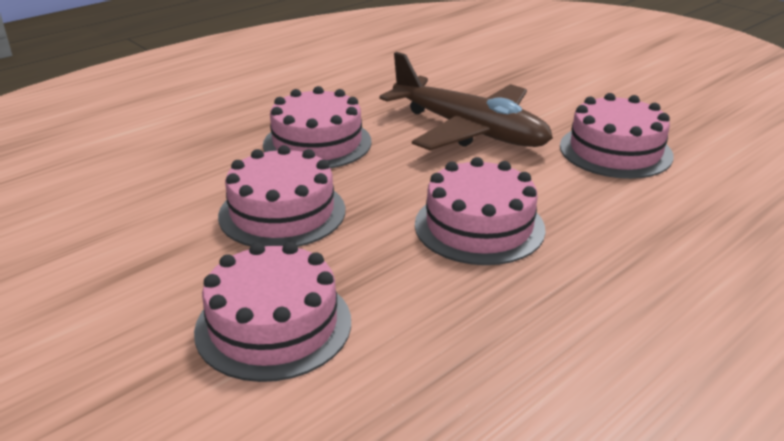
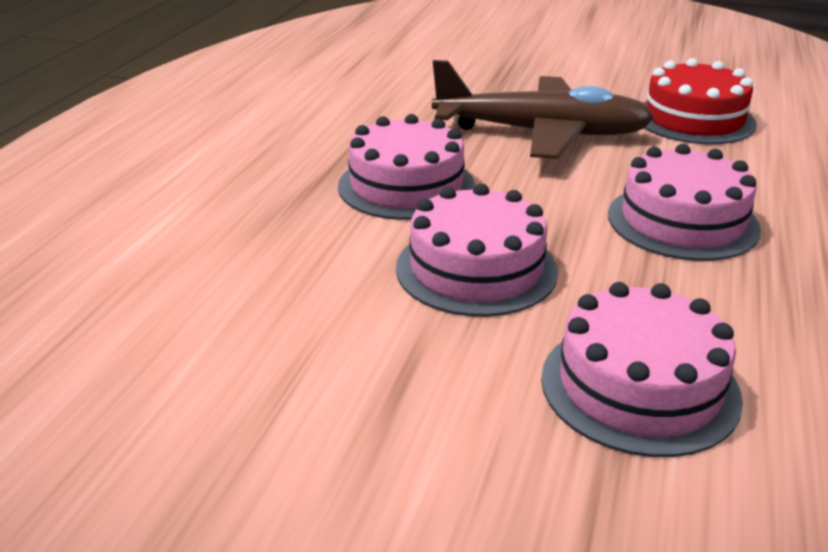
camera: 30 degrees left, 0 degrees up
pink cake [560,93,674,179] -> red cake [643,58,757,144]

